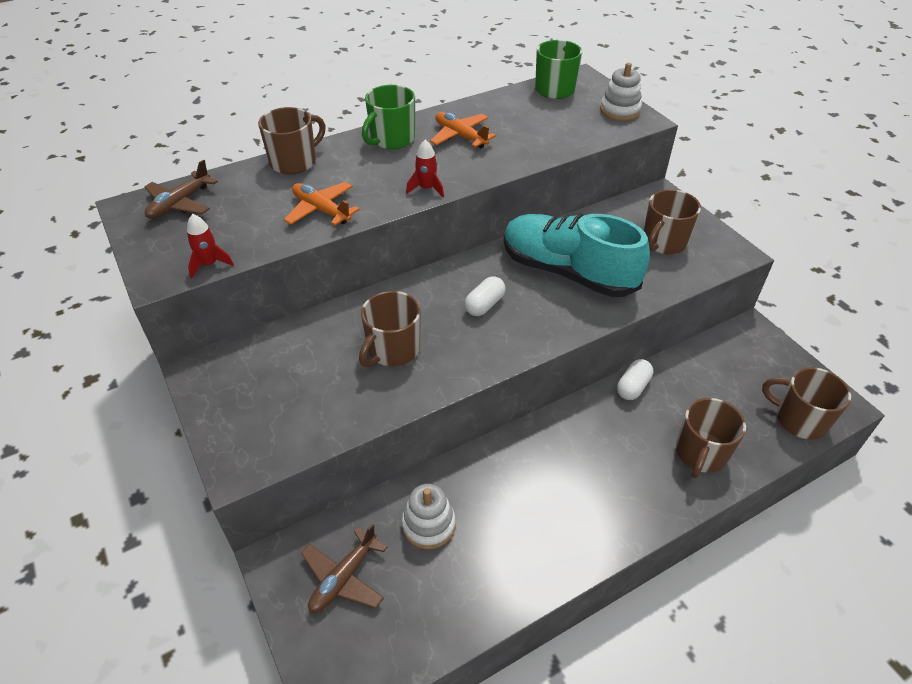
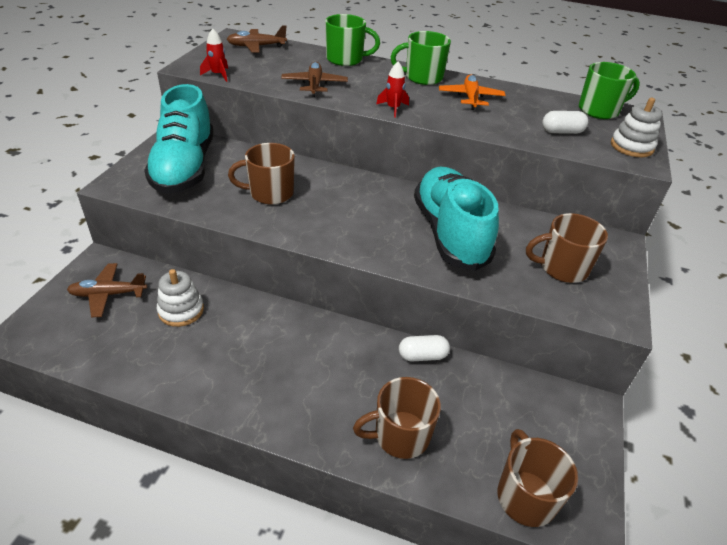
camera: 45 degrees right, 5 degrees down
brown mug [258,107,326,175] -> green mug [325,14,380,66]
orange plane [284,182,360,226] -> brown plane [281,62,348,97]
white capsule [464,276,506,316] -> white capsule moved to [542,111,588,134]
none -> turquoise shoe [144,84,214,194]

